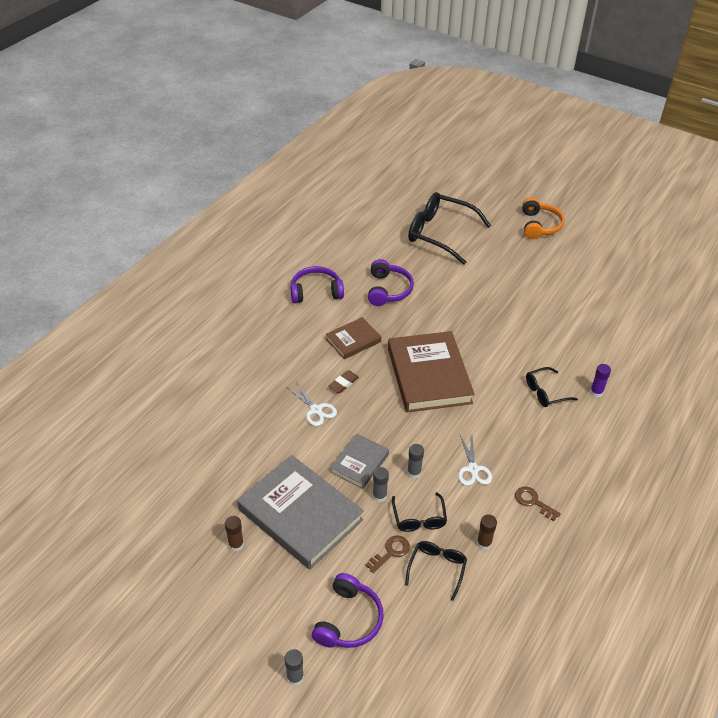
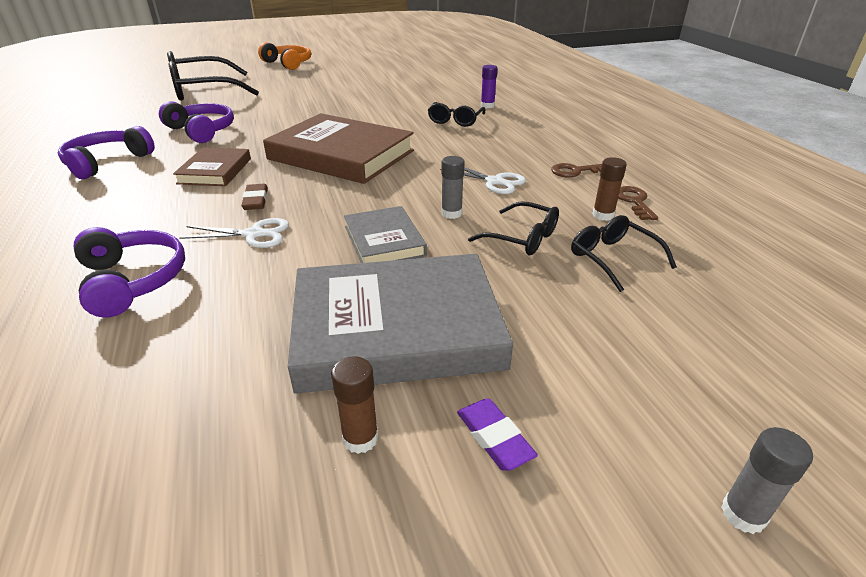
camera: 50 degrees left, 10 degrees down
purple headphones [312,573,384,648] -> purple headphones moved to [74,227,185,317]
brown key [366,535,410,573] -> brown key moved to [618,186,658,220]
grey glue stick [373,467,389,502] -> none
none -> purple eraser [457,398,538,471]

